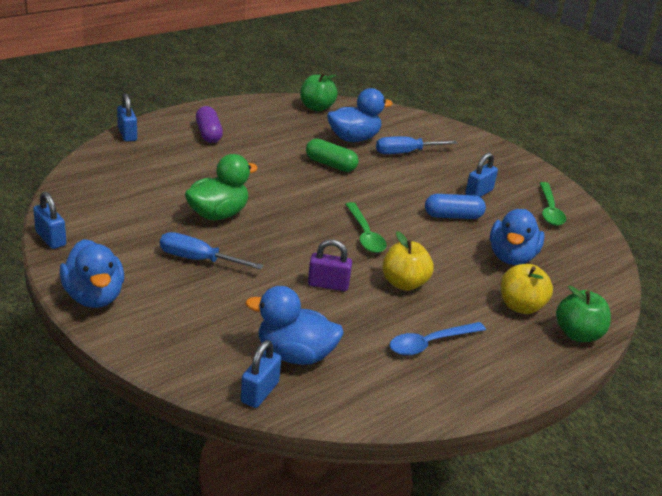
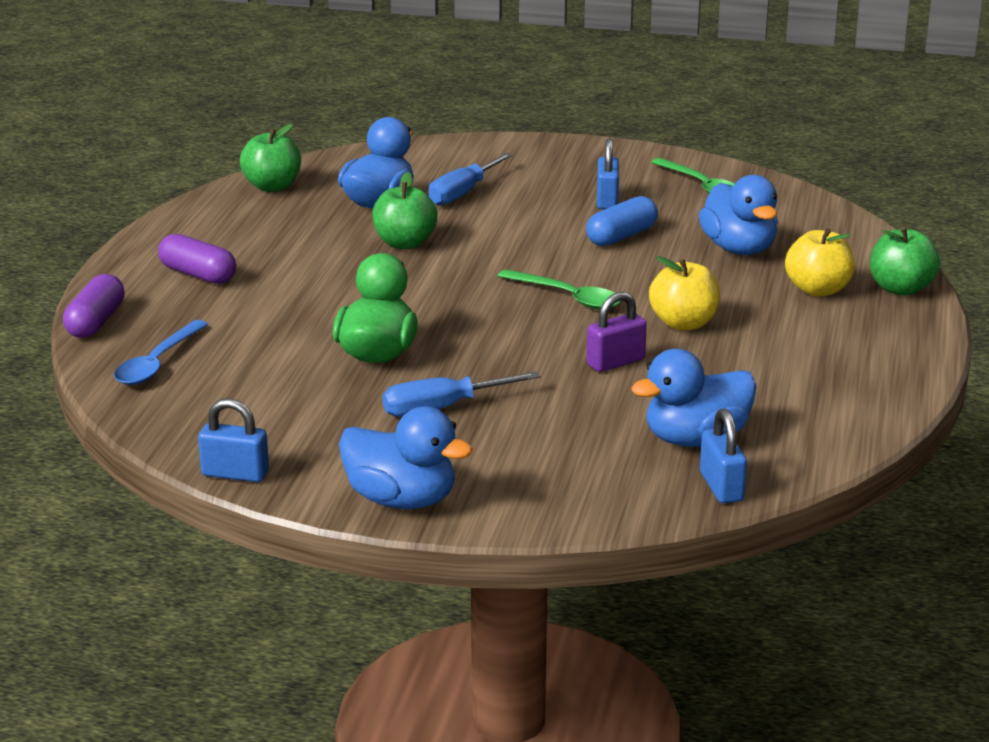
camera: 35 degrees left, 5 degrees down
blue padlock [117,94,137,142] -> purple capsule [63,274,125,338]
green capsule [306,139,359,172] -> green apple [372,172,438,249]
blue spoon [390,322,486,356] -> blue spoon moved to [114,320,209,385]

